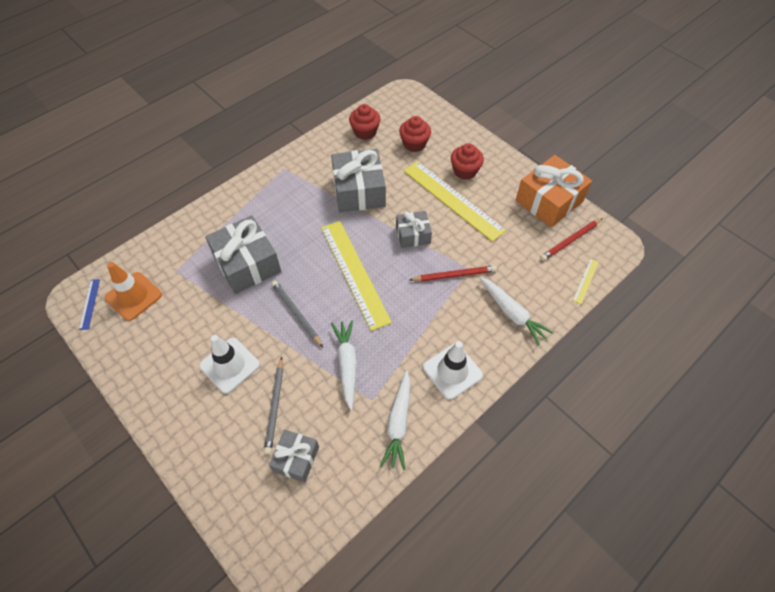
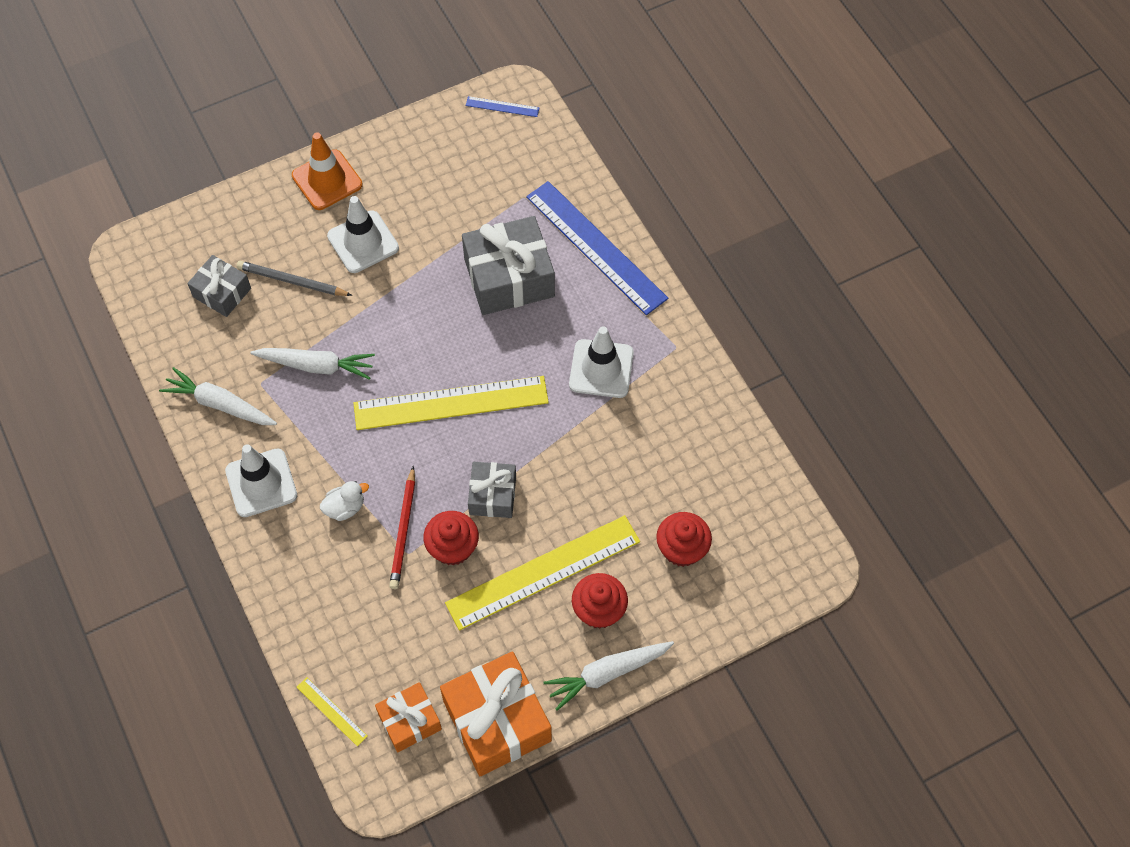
camera: 105 degrees right, 5 degrees up
orange traffic cone [105,262,162,321] -> orange traffic cone moved to [292,133,363,210]
grey pencil [271,280,323,347] -> none
grey gift [331,149,386,212] -> none
red cupcake [349,104,380,140] -> red cupcake moved to [423,511,479,566]
white carrot [480,277,554,346] -> white carrot moved to [543,641,674,711]
red pencil [540,218,603,261] -> orange gift [375,682,442,752]
none -> white duck [320,481,369,521]
none -> blue ruler [526,181,668,315]
none -> white traffic cone [569,326,634,398]

